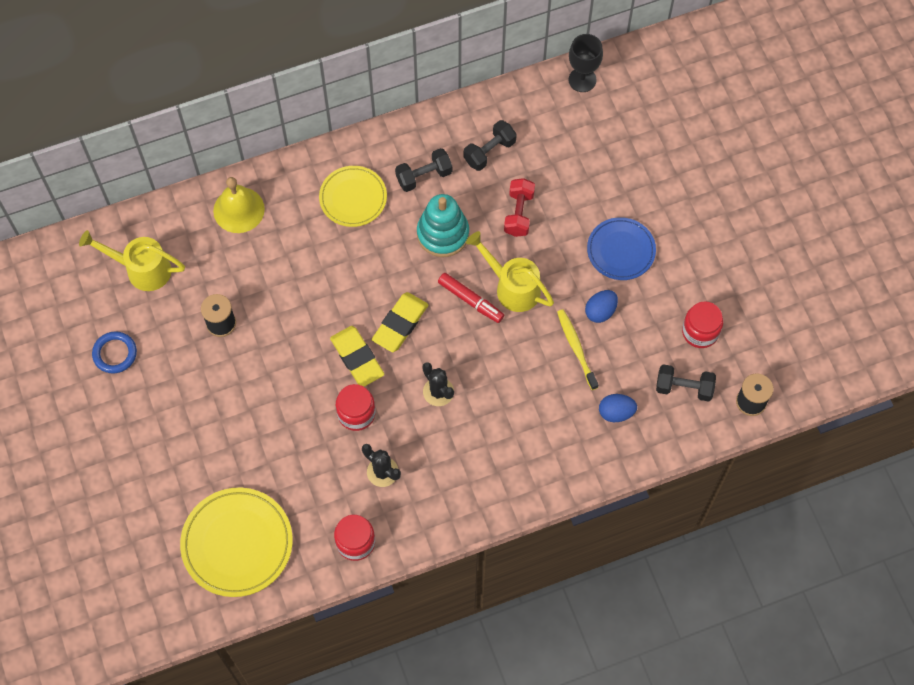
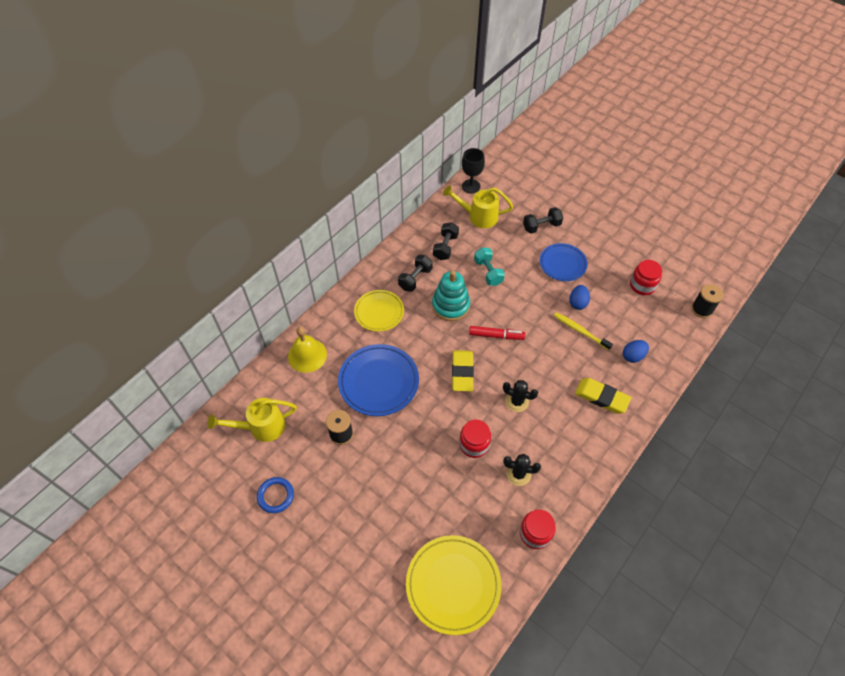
camera: 30 degrees left, 10 degrees down
yellow eraser [330,326,384,387] -> yellow eraser moved to [575,378,631,414]
yellow watering can [466,231,554,312] -> yellow watering can moved to [443,185,513,228]
red dumbbell [504,178,535,237] -> turquoise dumbbell [474,247,505,286]
black dumbbell [656,364,716,402] -> black dumbbell moved to [523,207,563,234]
none -> blue plate [338,344,419,416]

